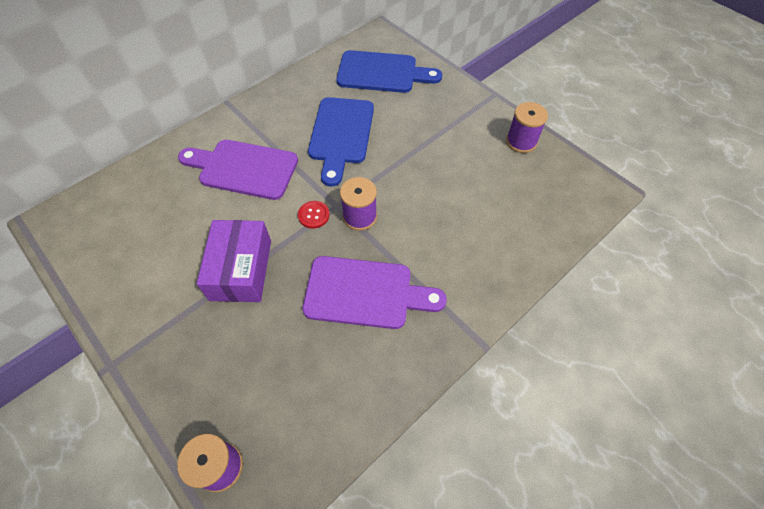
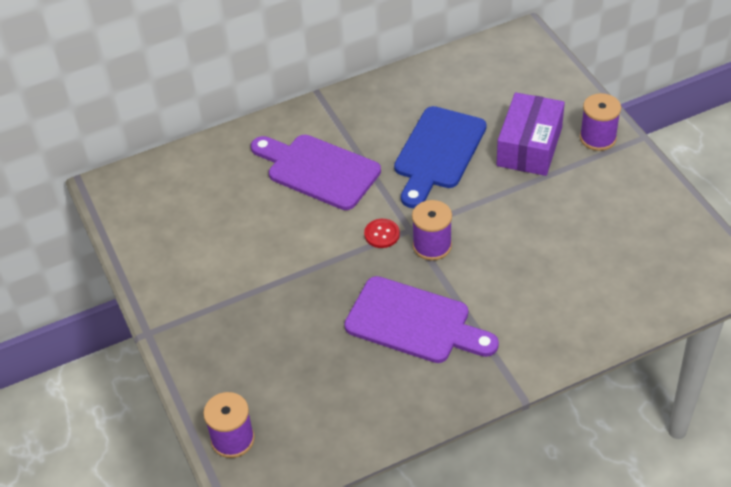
camera: 20 degrees right, 10 degrees down
purple box [197,220,271,302] -> purple box moved to [496,92,565,176]
blue cutting board [336,50,442,93] -> none
purple spool [506,102,548,153] -> purple spool moved to [580,93,621,151]

